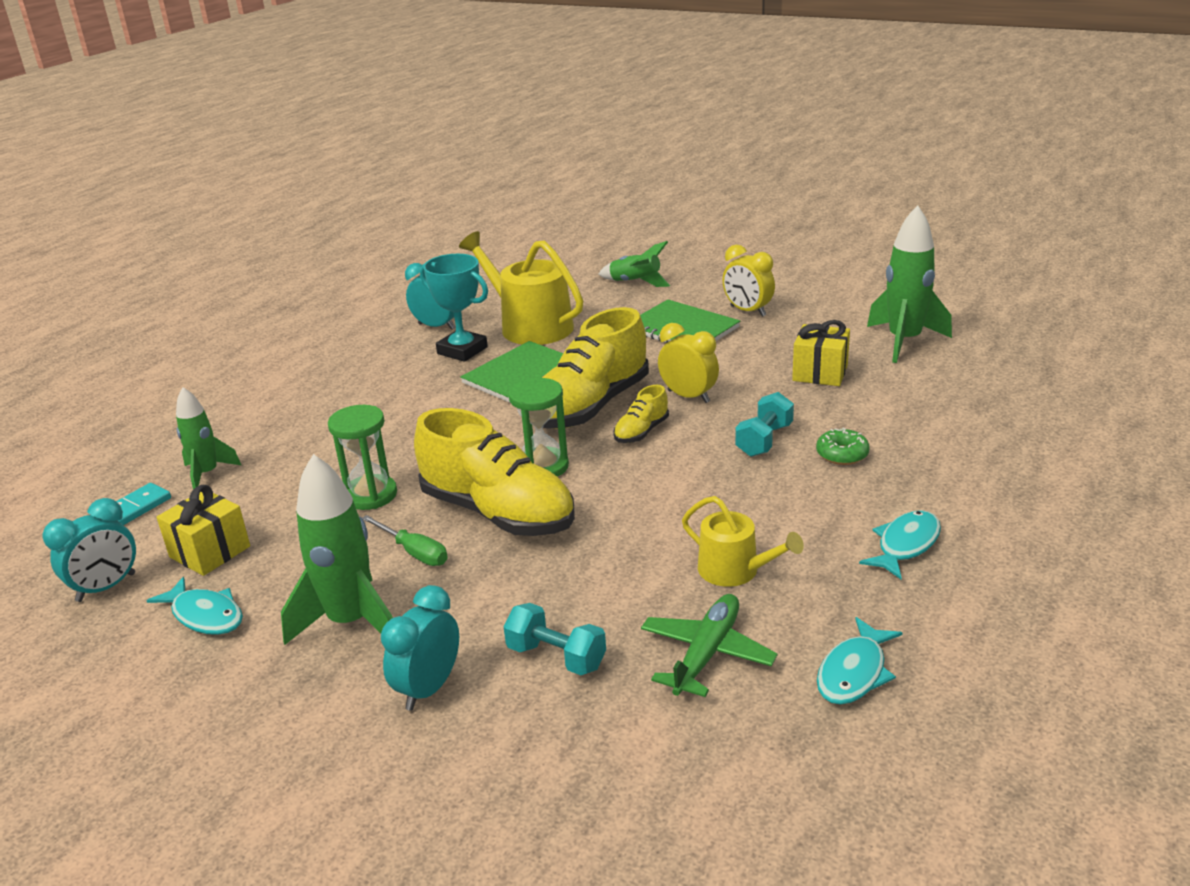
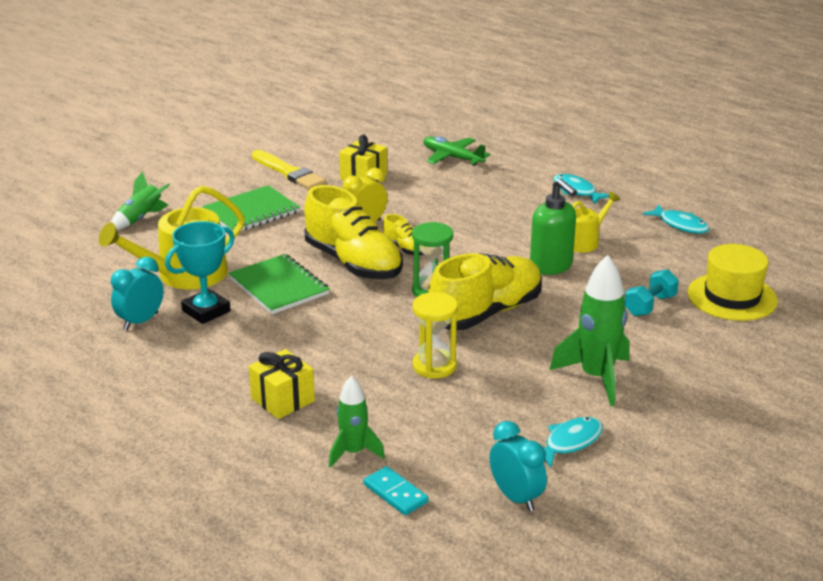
camera: 80 degrees left, 0 degrees up
yellow gift [157,485,250,576] -> yellow gift moved to [249,349,315,419]
green hourglass [328,405,397,510] -> yellow hourglass [413,292,458,379]
green screwdriver [362,515,448,566] -> none
turquoise clock [381,585,459,711] -> none
green plane [641,594,778,697] -> green plane moved to [423,136,490,166]
yellow clock [723,245,775,317] -> none
turquoise dumbbell [735,392,794,457] -> none
green donut [816,428,870,465] -> none
green rocket [867,205,952,363] -> none
none -> yellow brush [252,150,326,189]
none -> green soap dispenser [530,178,577,275]
none -> yellow hat [688,244,778,321]

